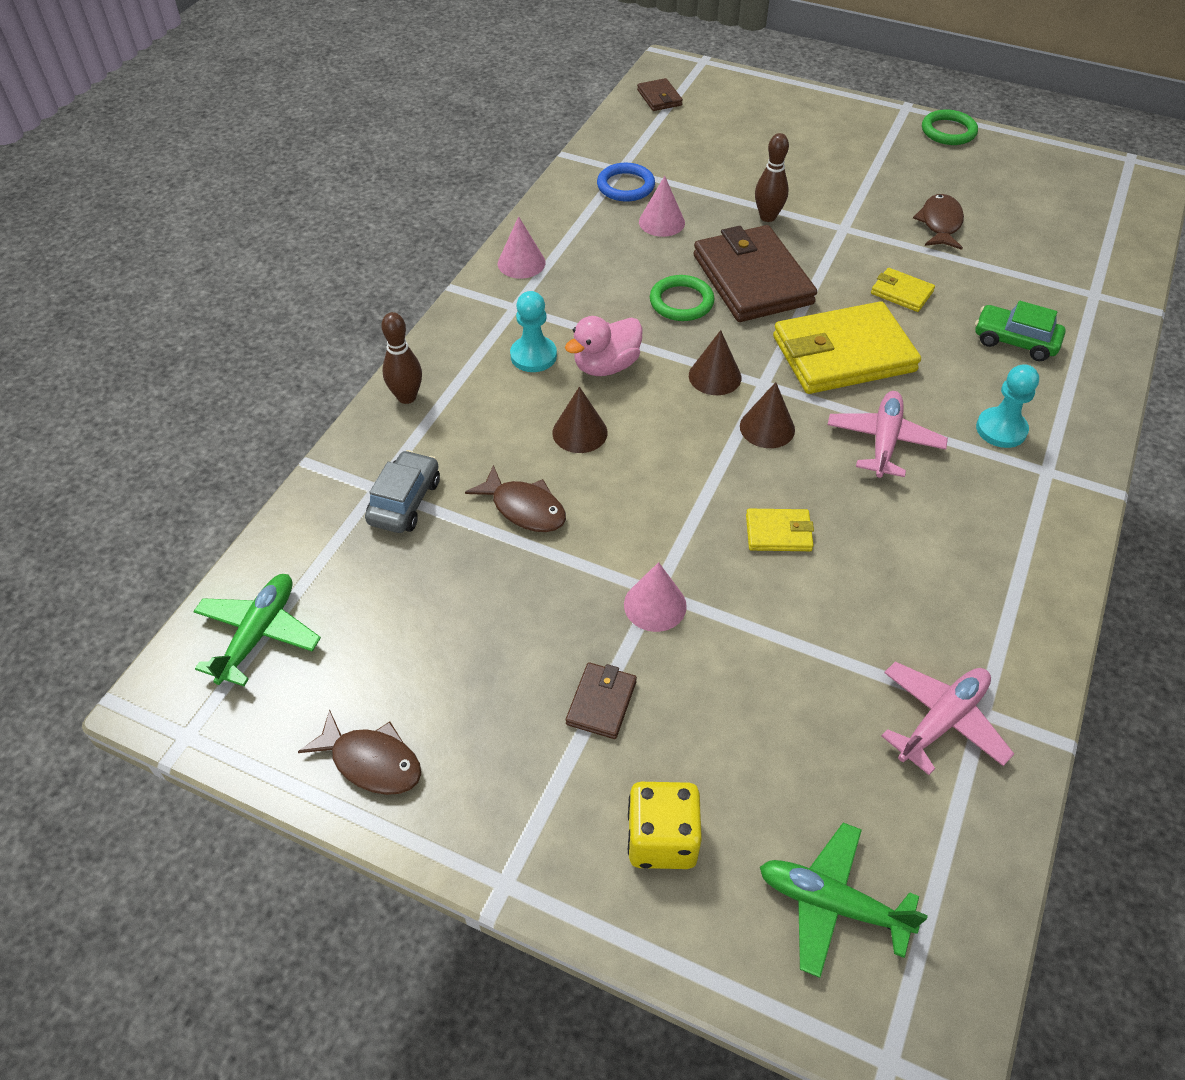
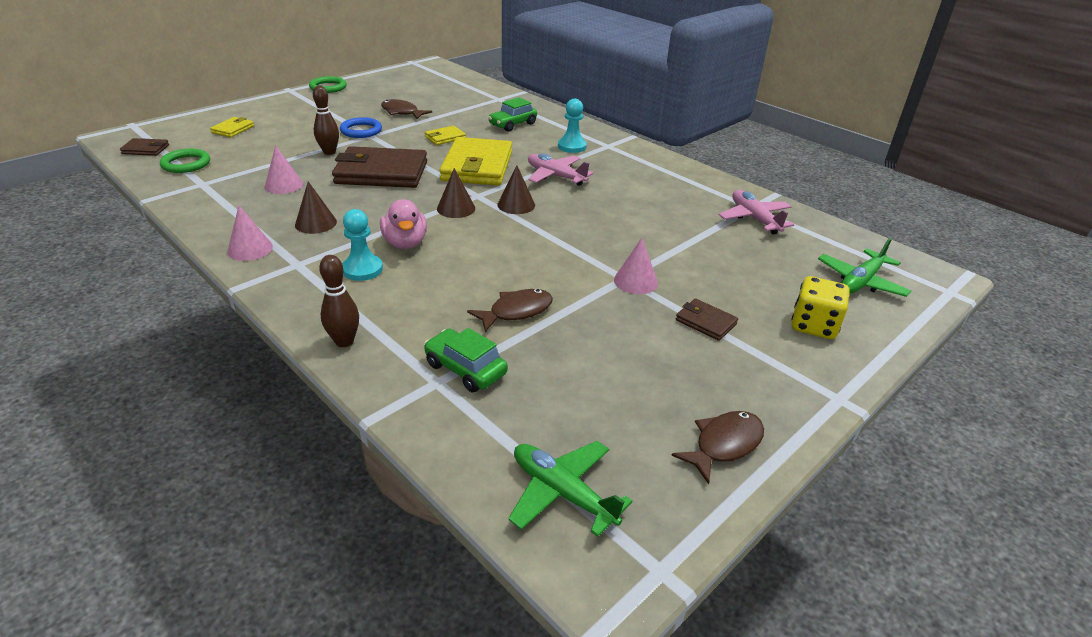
camera: 70 degrees left, 15 degrees down
grey car [365,450,440,533] -> green car [424,328,508,392]
brown cone [552,387,608,453] -> brown cone moved to [295,181,337,234]
blue ring [597,163,655,202] -> blue ring moved to [340,117,382,138]
green ring [650,275,715,321] -> green ring moved to [160,149,210,173]
yellow wallet [746,509,814,551] -> yellow wallet moved to [210,117,254,137]

